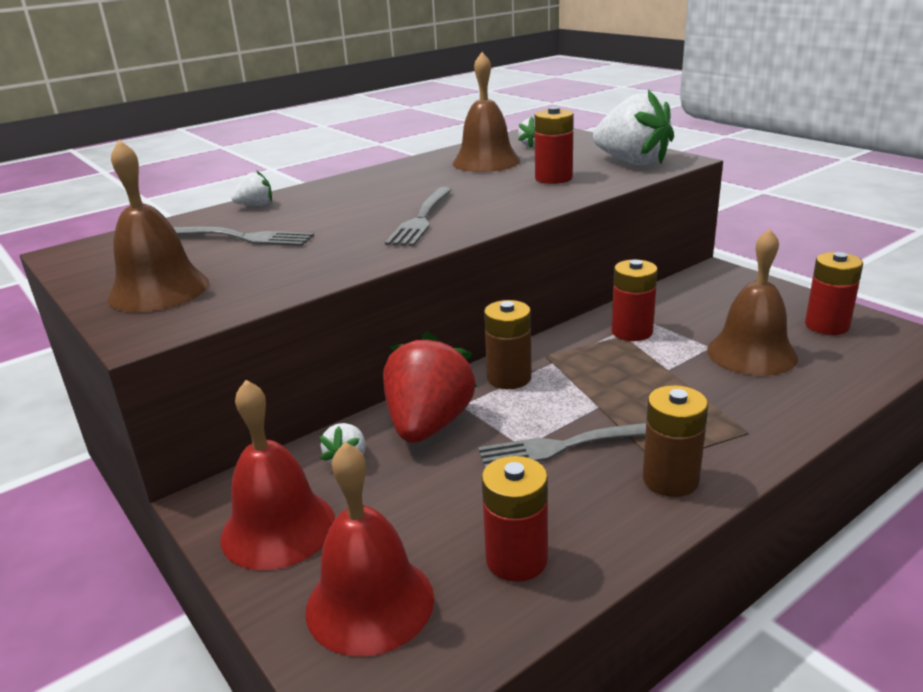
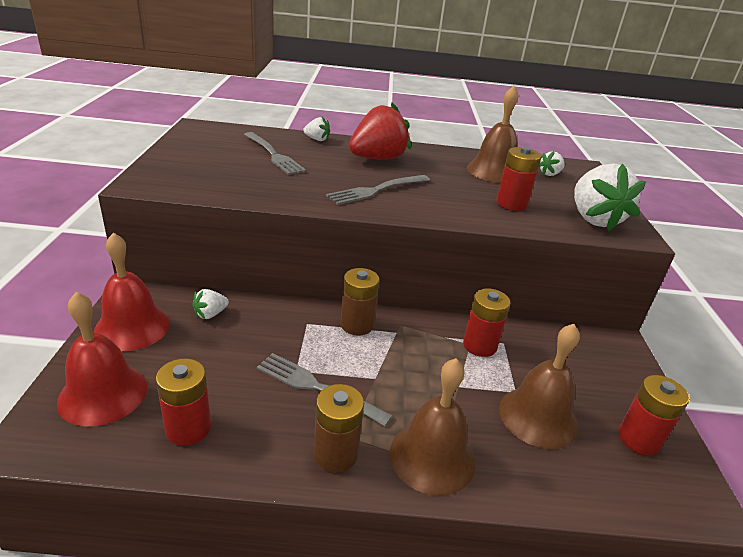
camera: 35 degrees right, 5 degrees up
brown bell [107,140,209,312] -> brown bell moved to [390,358,475,496]
red strawberry [383,331,477,443] -> red strawberry moved to [349,103,411,160]

